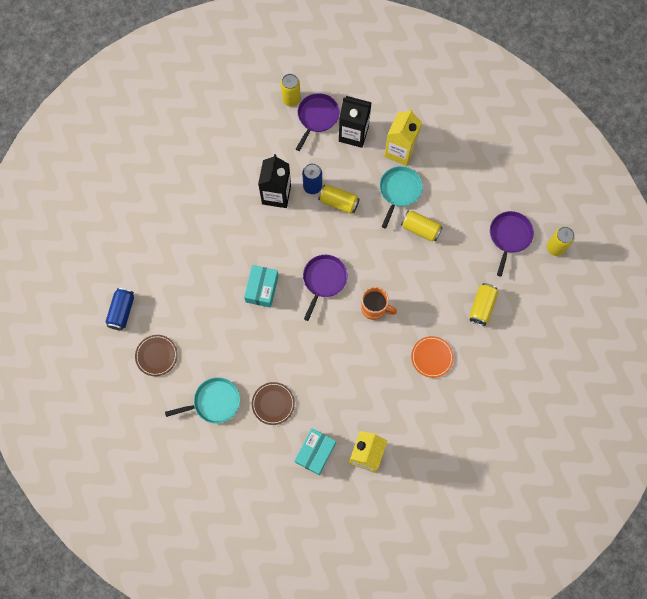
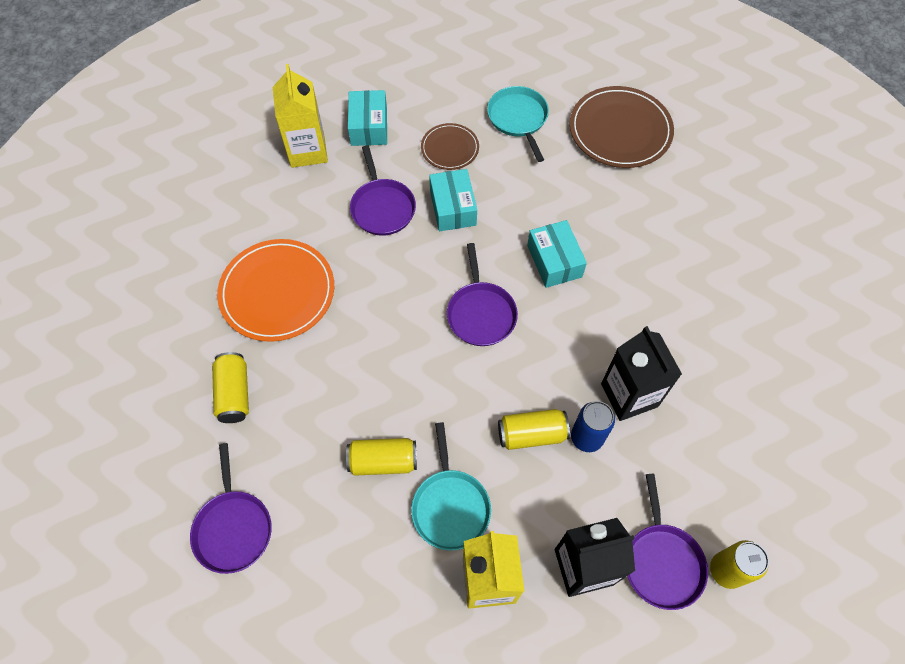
camera: 150 degrees right, 10 degrees down
blue can [106,288,134,330] -> none
brown plate [135,335,178,376] -> brown plate [570,86,674,168], size x1.80
turquoise pan [165,377,240,424] -> turquoise pan turned 120 degrees clockwise [487,86,549,162]
orange mug [361,287,397,320] -> none
orange plate [411,336,454,378] -> orange plate [217,239,334,342], size x1.80
yellow can [546,227,575,256] -> none
none -> purple pan [350,146,416,236]
none -> turquoise box [429,169,477,231]

